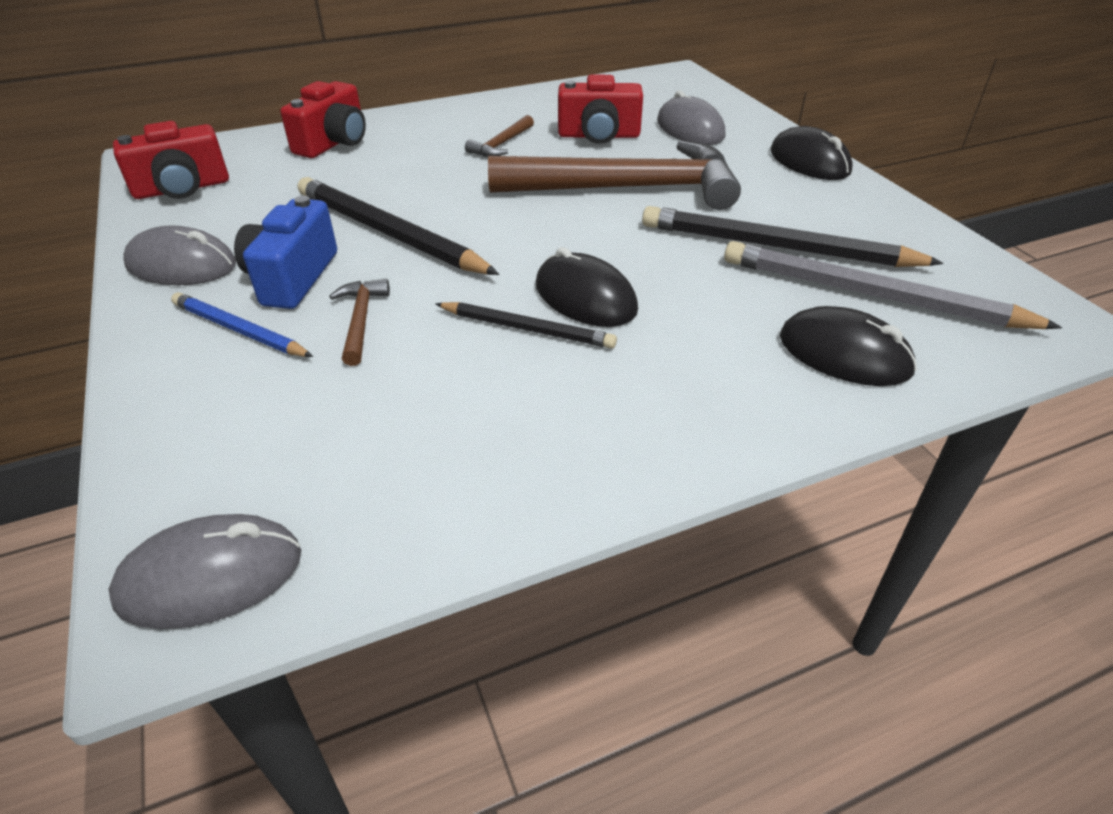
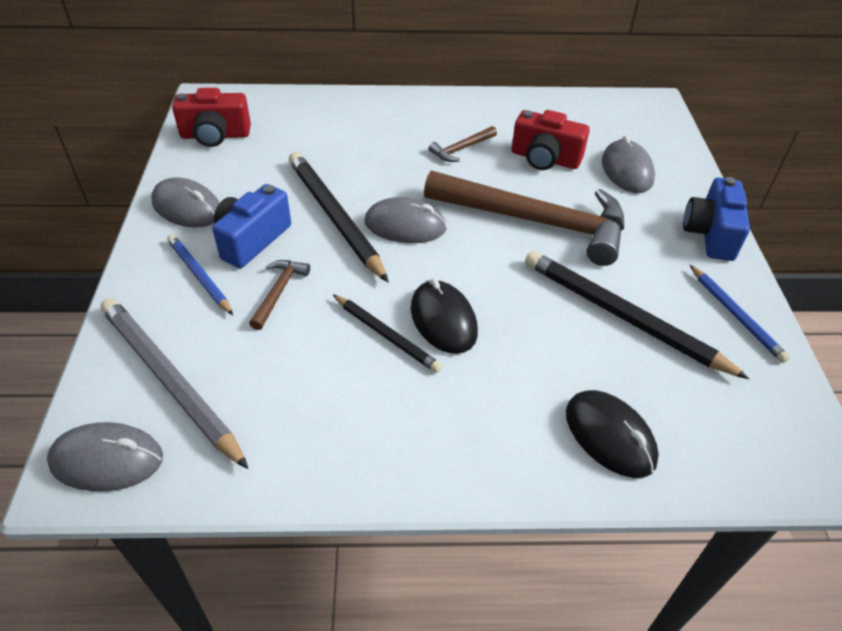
camera: 20 degrees right, 5 degrees up
red camera [280,81,366,158] -> none
grey pencil [724,241,1062,329] -> grey pencil moved to [100,298,248,469]
black mouse [770,126,853,180] -> blue camera [683,177,750,261]
none -> grey mouse [364,197,447,243]
none -> blue pencil [690,265,790,363]

